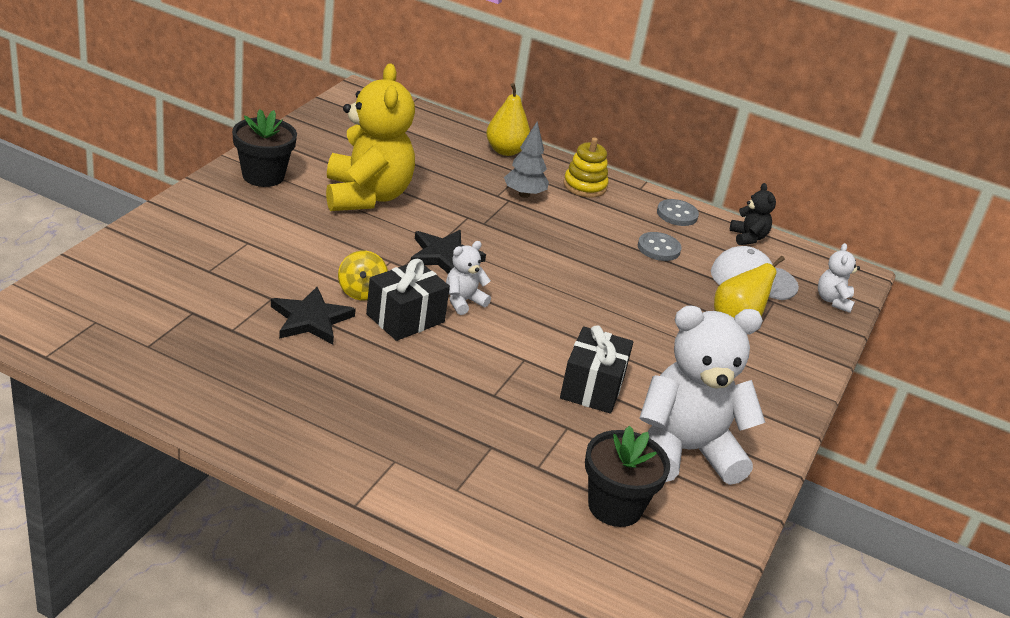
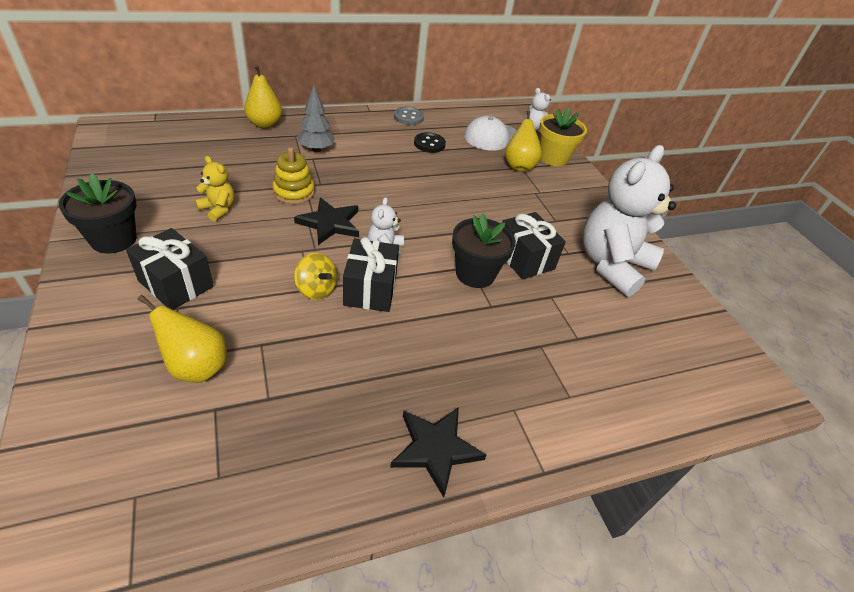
camera: 45 degrees left, 10 degrees up
black star [271,287,356,344] -> black star moved to [390,407,486,497]
yellow teddy bear [326,63,415,211] -> yellow teddy bear [195,156,235,222], size x0.44
yellow stacking toy [564,138,608,197] -> yellow stacking toy moved to [272,147,315,204]
black flower pot [585,426,670,527] -> black flower pot moved to [452,214,516,288]
grey button [638,232,682,261] -> black button [414,132,446,153]
black teddy bear [730,183,776,245] -> none
none -> black gift [126,228,214,310]
none -> yellow pear [138,295,227,383]
none -> yellow flower pot [539,108,587,166]

